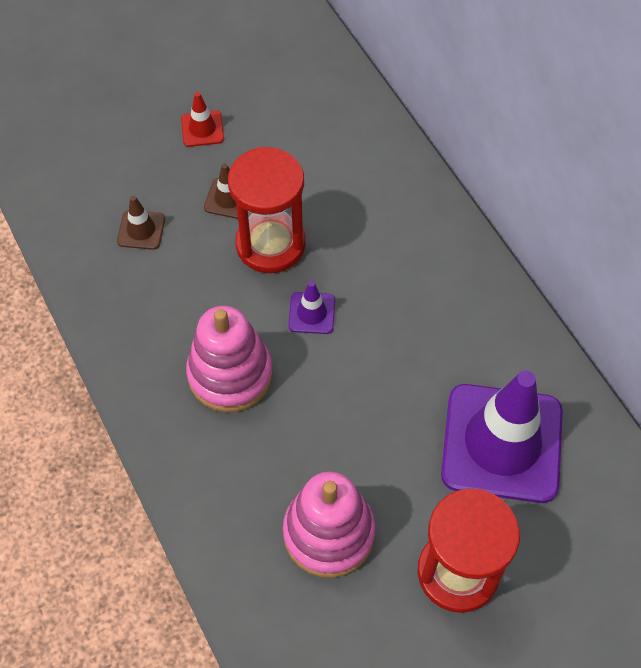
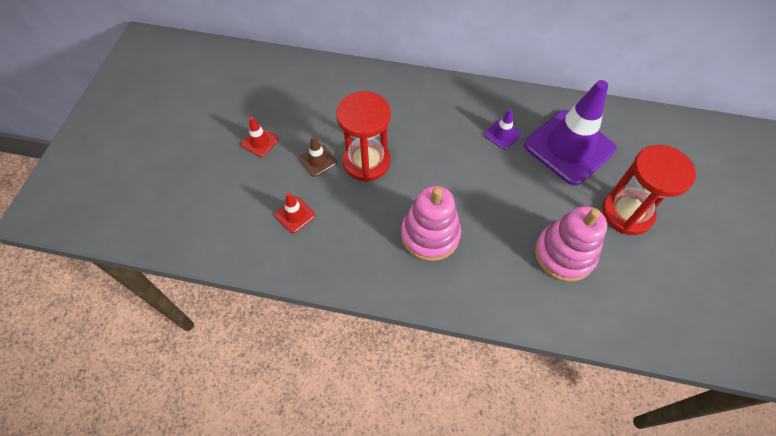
camera: 50 degrees left, 0 degrees up
brown traffic cone [117,196,165,250] -> red traffic cone [275,193,315,233]
purple traffic cone [288,281,335,334] -> purple traffic cone moved to [484,109,522,150]

